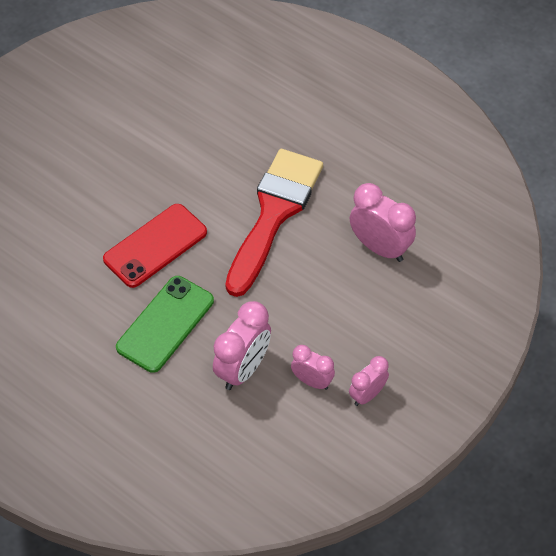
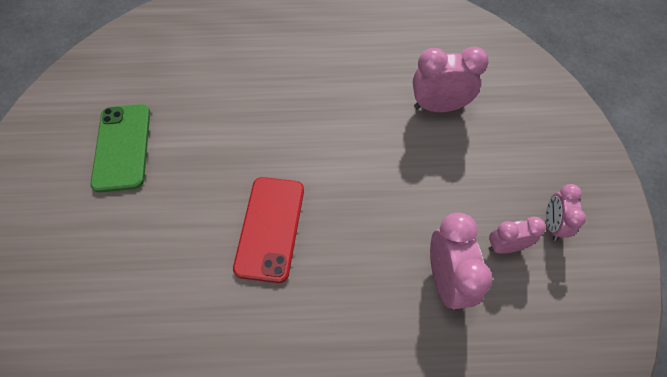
camera: 40 degrees left, 5 degrees up
green phone [116,276,214,373] -> green phone moved to [90,104,150,192]
red brush [225,149,323,297] -> none

